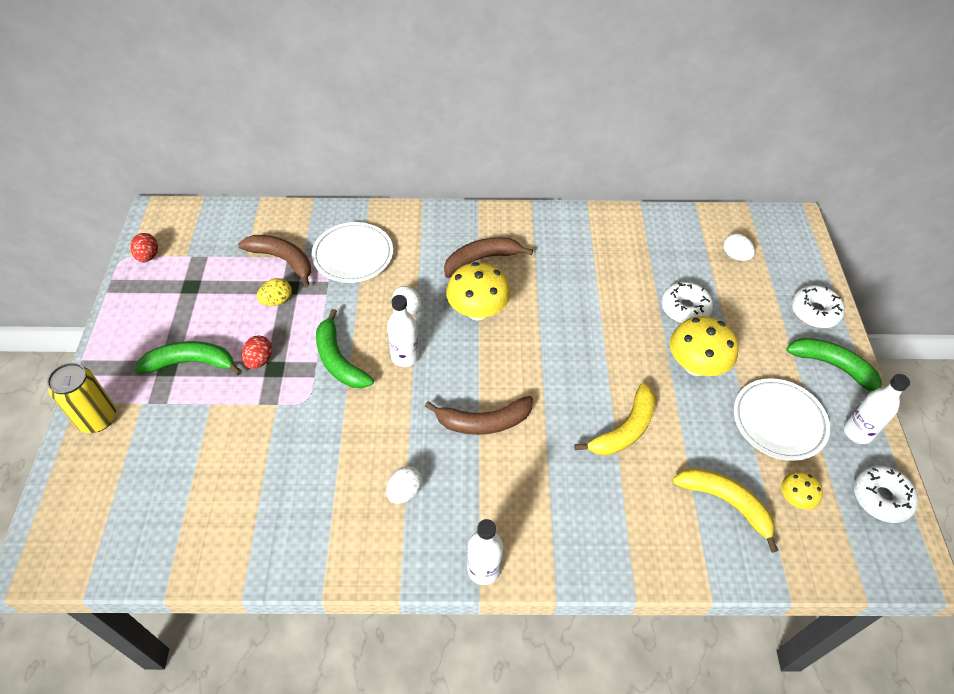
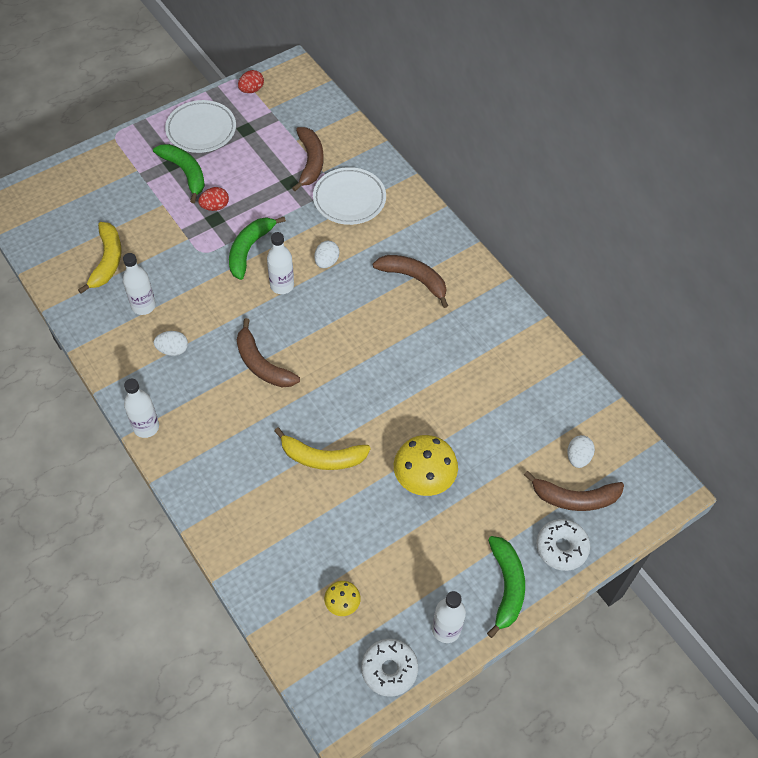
camera: 55 degrees right, 5 degrees up
yellow can [47,363,116,433] -> none
yellow egg [257,278,292,306] -> none
yellow mushroom [446,262,511,320] -> none
white donut [661,282,713,323] -> none
yellow banana [672,468,779,553] -> yellow banana moved to [78,222,122,294]
white plate [734,378,830,461] -> white plate moved to [165,100,236,153]
none -> white bottle [123,253,156,315]
none -> brown banana [524,471,624,511]

